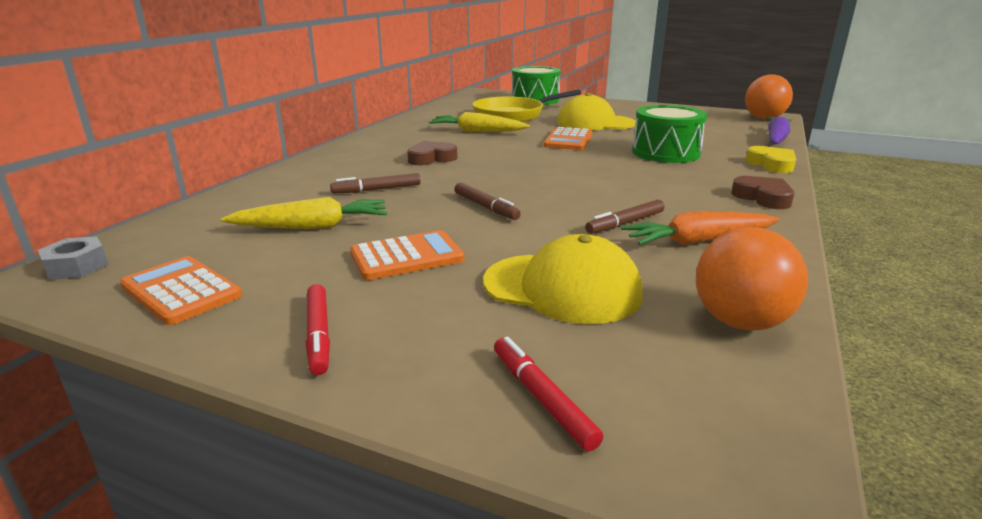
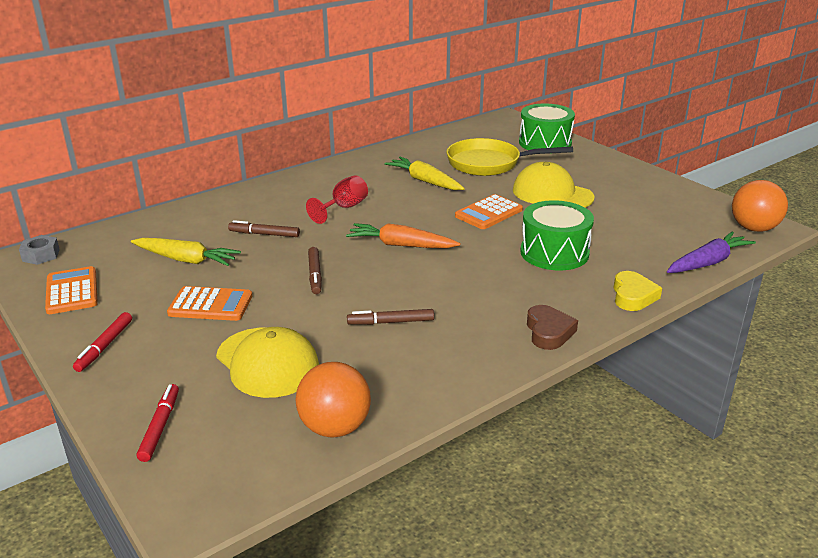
camera: 30 degrees right, 5 degrees up
brown heart [407,141,458,165] -> red goblet [306,175,368,224]
orange carrot [621,211,779,245] -> orange carrot moved to [346,223,460,248]

